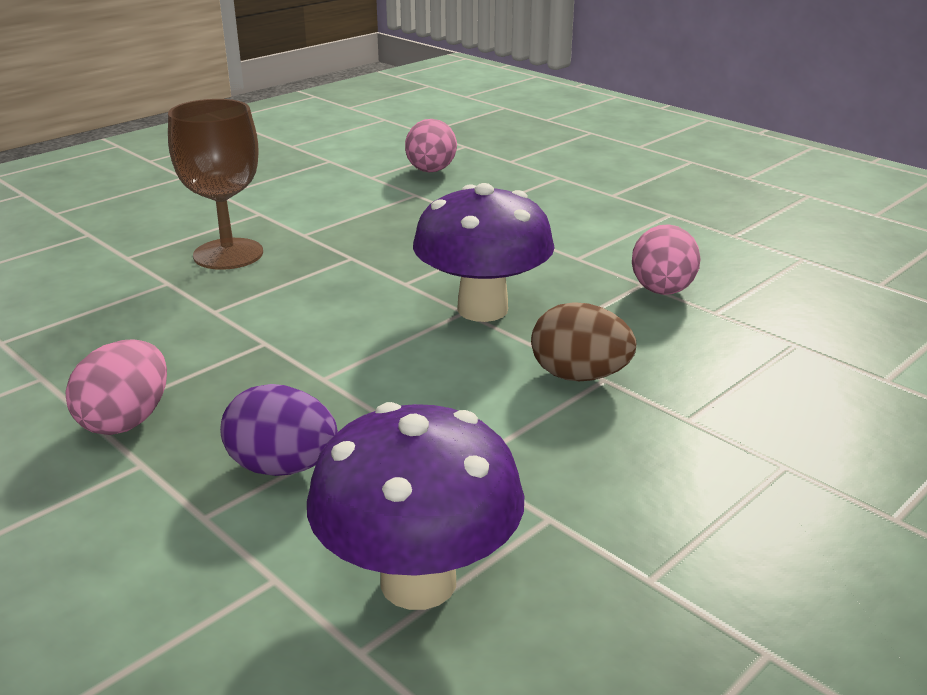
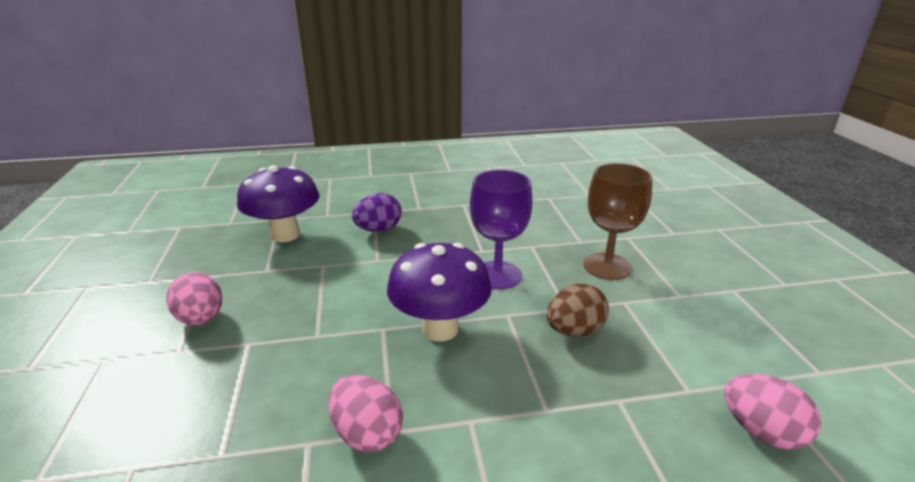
camera: 125 degrees right, 0 degrees up
pink egg [65,339,167,435] -> pink egg moved to [166,272,222,326]
brown egg [531,302,636,381] -> brown egg moved to [547,284,609,337]
none -> purple goblet [470,169,532,290]

